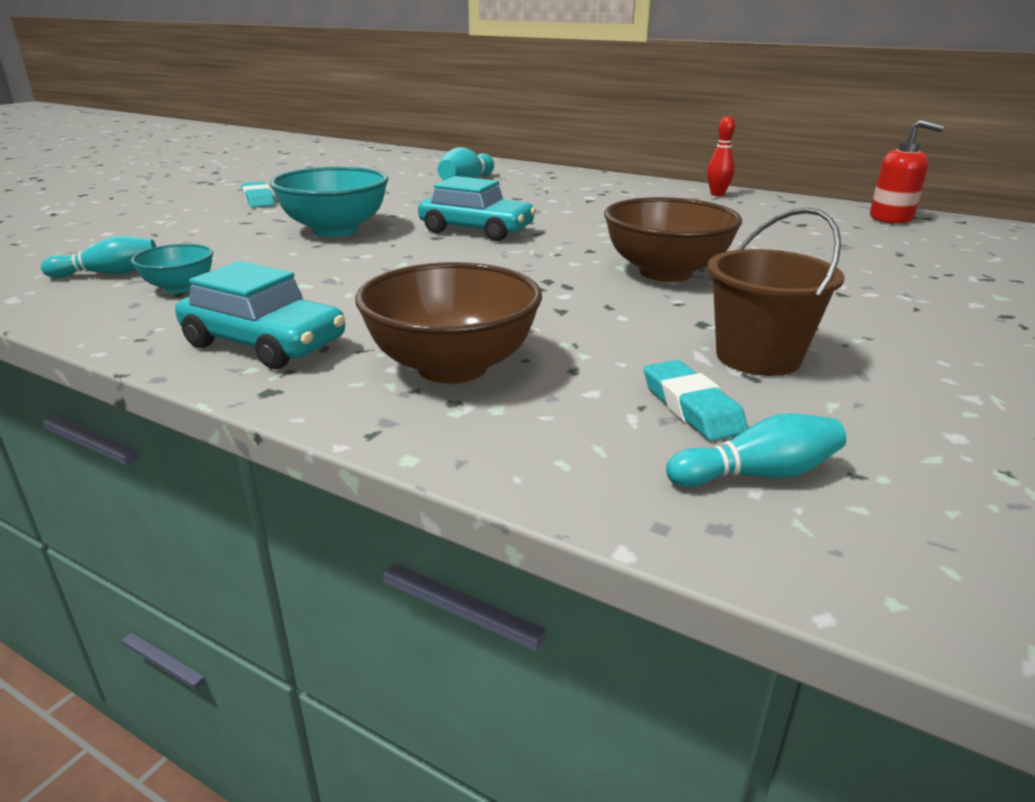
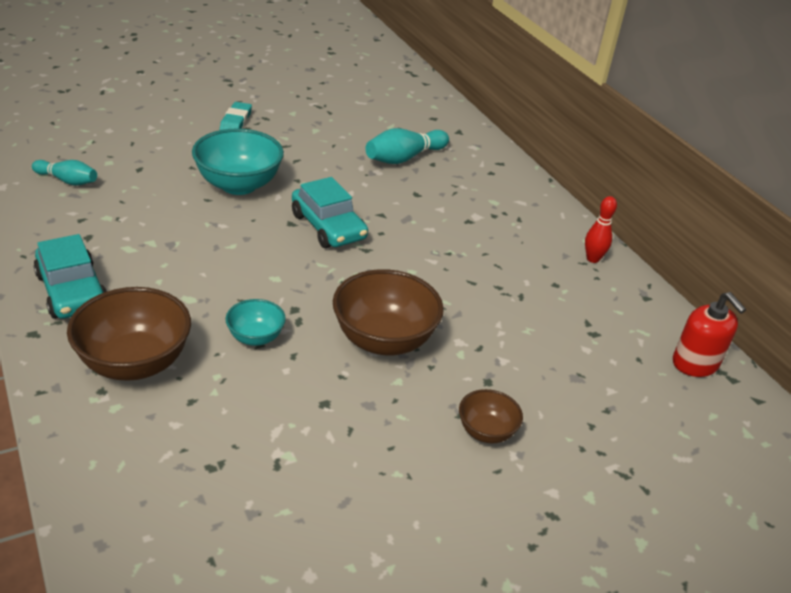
camera: 30 degrees right, 10 degrees up
turquoise bowl [131,244,213,293] -> turquoise bowl moved to [225,299,286,346]
turquoise eraser [644,360,748,441] -> none
turquoise bowling pin [666,413,846,487] -> none
brown bucket [707,208,844,376] -> none
none -> brown bowl [459,389,523,443]

